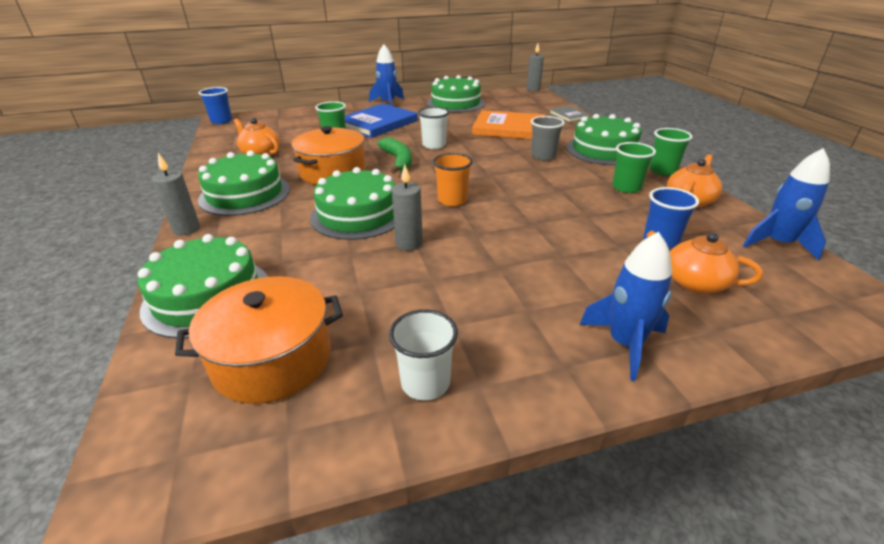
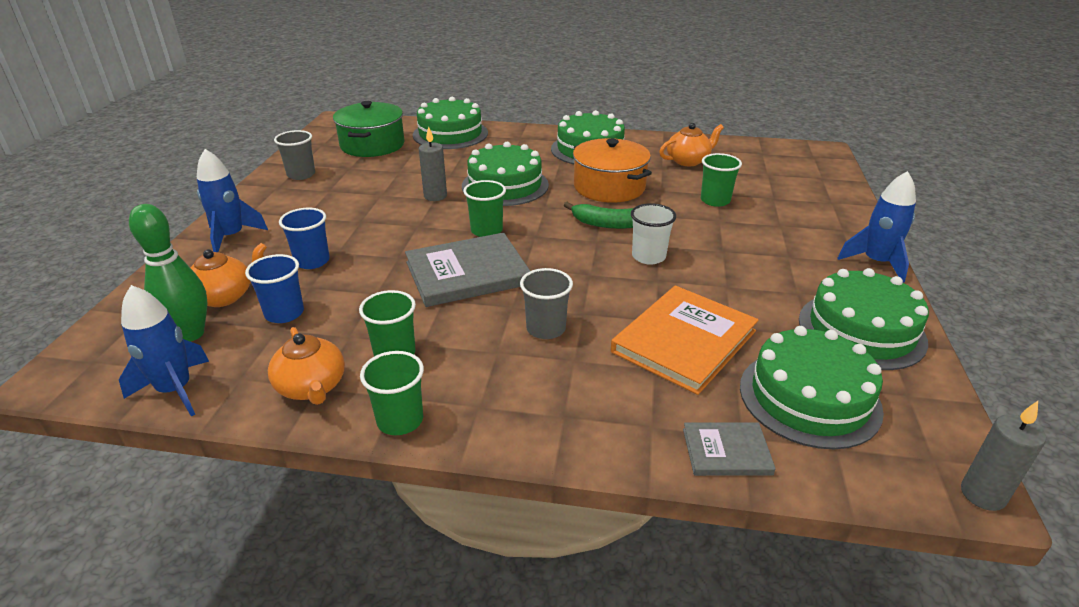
camera: 115 degrees right, 0 degrees up
grey candle [152,153,200,235] -> none
orange pot [175,276,343,404] -> green pot [333,101,405,157]
blue cup [199,87,232,124] -> blue cup moved to [279,208,330,269]
blue book [345,103,418,138] -> none
white cup [389,309,458,400] -> grey cup [274,130,315,180]
orange cup [433,153,473,206] -> green cup [463,180,506,237]
green cake [566,114,642,165] -> green cake moved to [740,326,884,449]
none -> green bowling pin [129,204,208,342]
none -> grey book [405,233,530,307]

